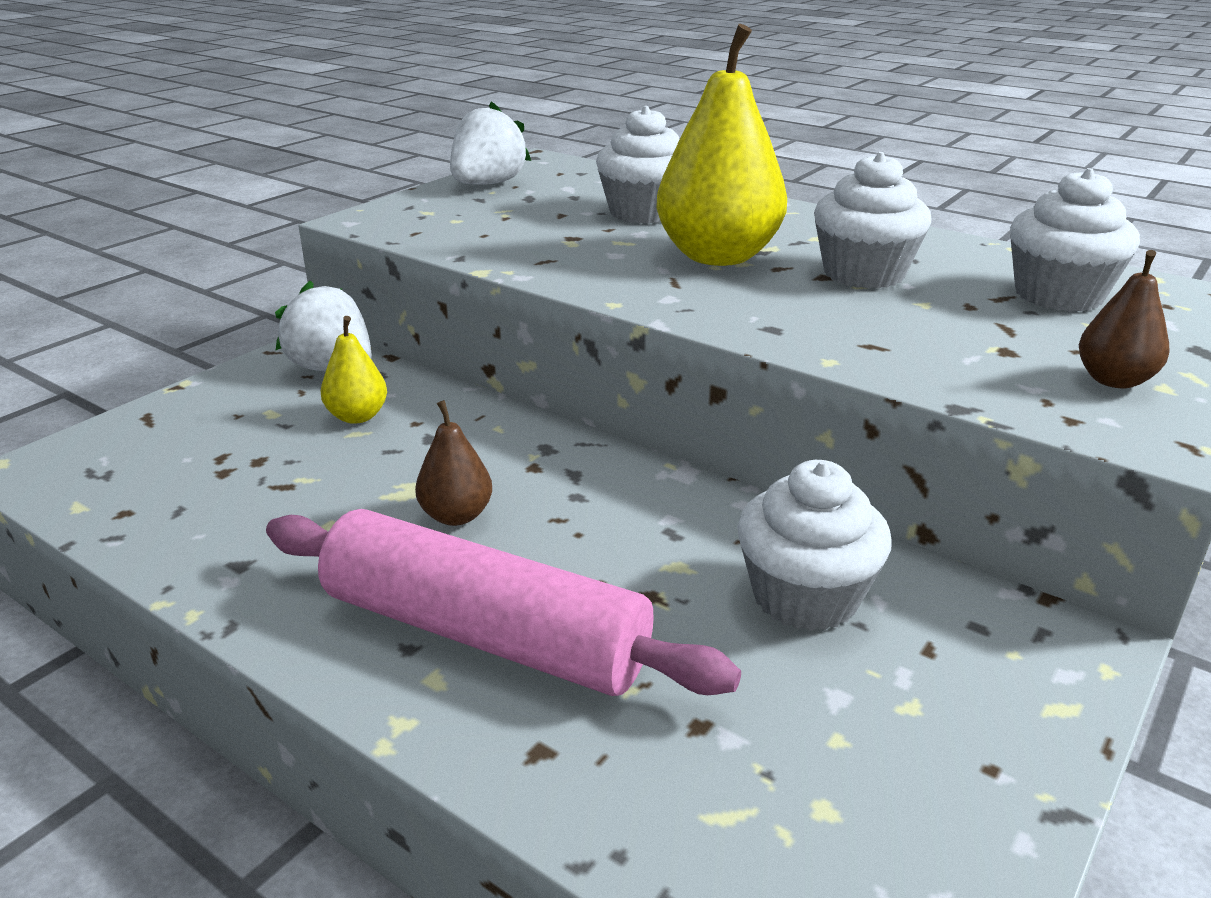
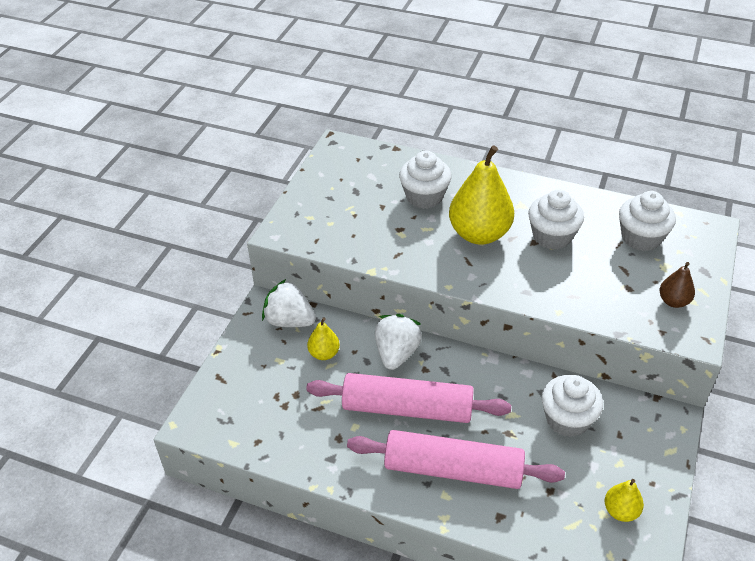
camera: 15 degrees left, 15 degrees up
brown pear [415,400,492,526] -> pink rolling pin [306,373,511,423]
white strawberry [450,101,531,184] -> white strawberry moved to [375,314,422,370]
none -> yellow pear [604,479,644,522]

